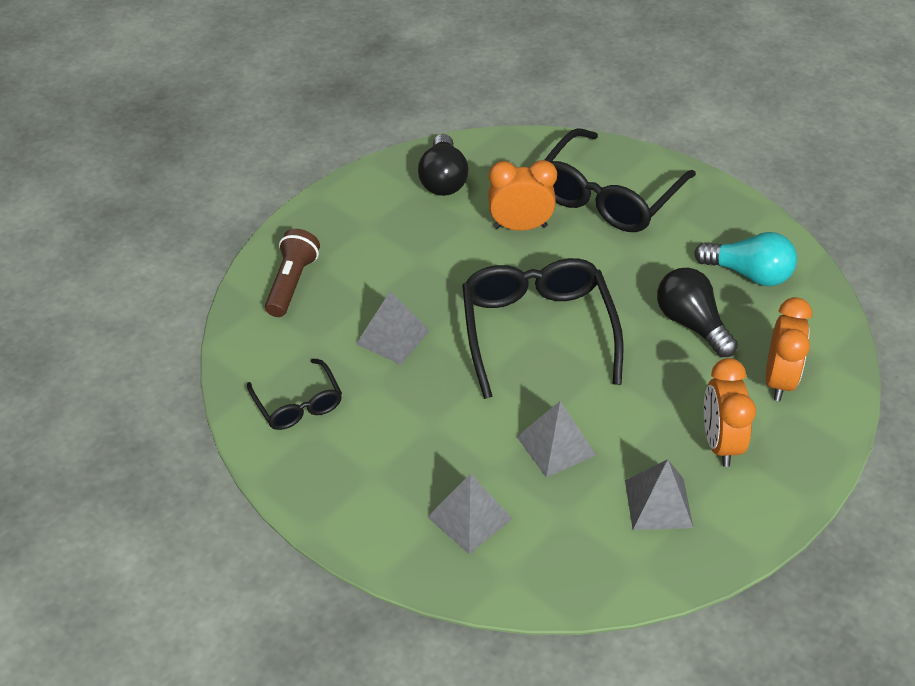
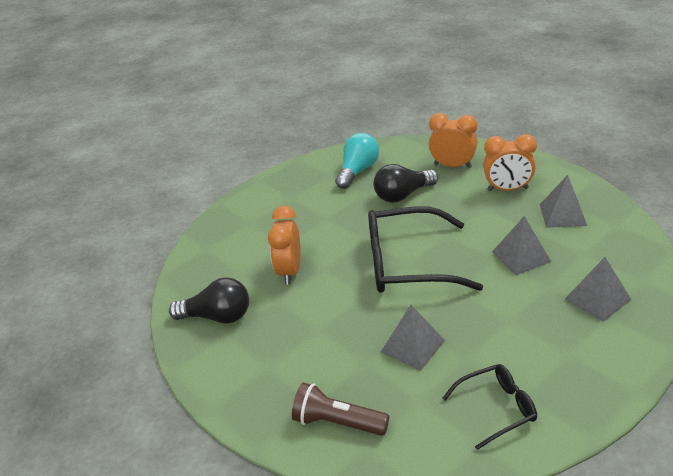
camera: 80 degrees left, 10 degrees down
black glasses [545,128,696,232] -> none

